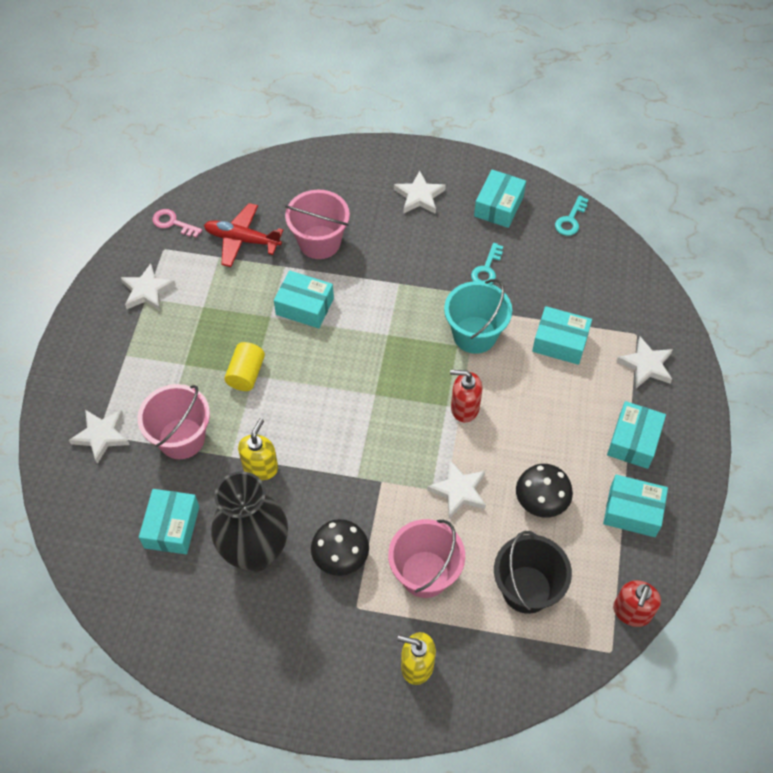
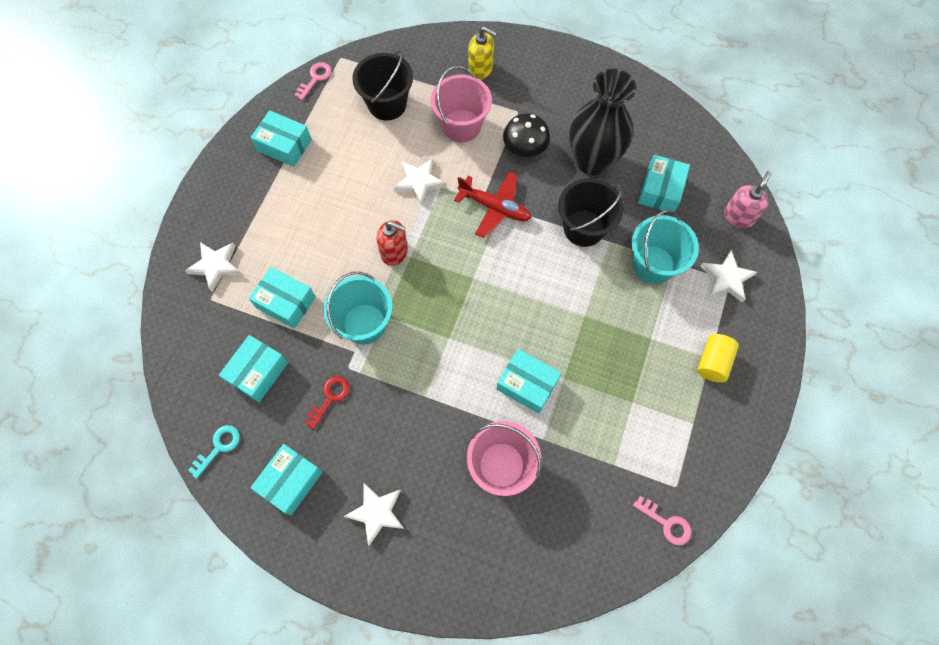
camera: 170 degrees left, 10 degrees up
white star [121,263,176,311] -> none
pink bucket [138,384,210,459] -> turquoise bucket [632,210,699,284]
red plane [204,203,283,267] -> red plane moved to [454,172,531,238]
yellow cylinder [224,342,265,391] -> yellow cylinder moved to [697,334,739,383]
yellow soap dispenser [238,418,278,480] -> black bucket [558,178,624,247]
turquoise key [471,243,503,284] -> red key [304,376,350,429]
black mushroom [516,464,573,518] -> none
turquoise box [607,401,666,469] -> turquoise box moved to [219,335,288,402]
red soap dispenser [613,580,661,627] -> pink key [294,62,332,100]
none -> pink soap dispenser [724,171,771,228]

